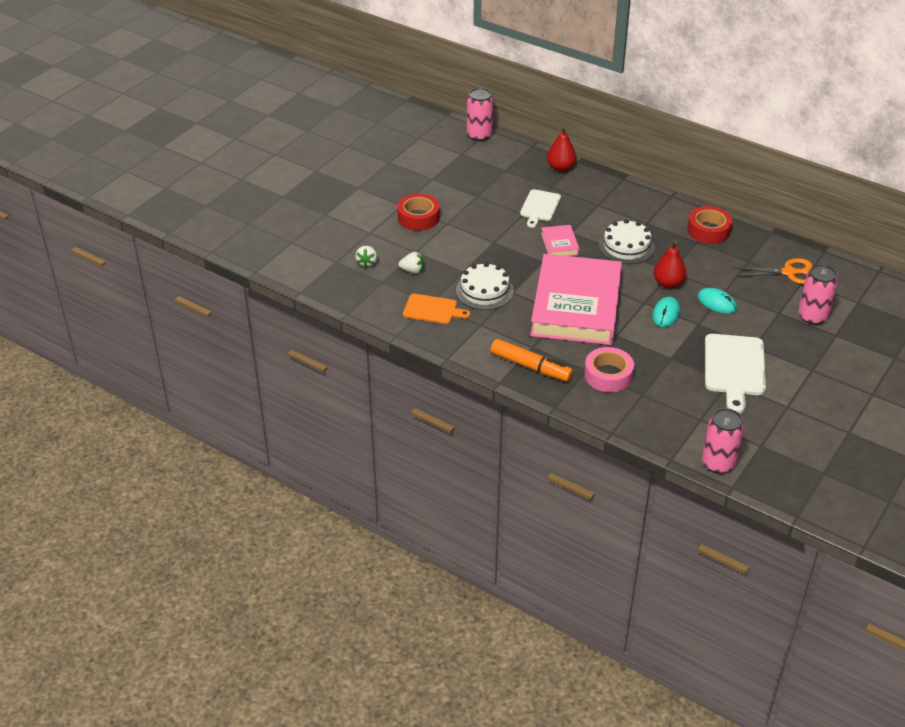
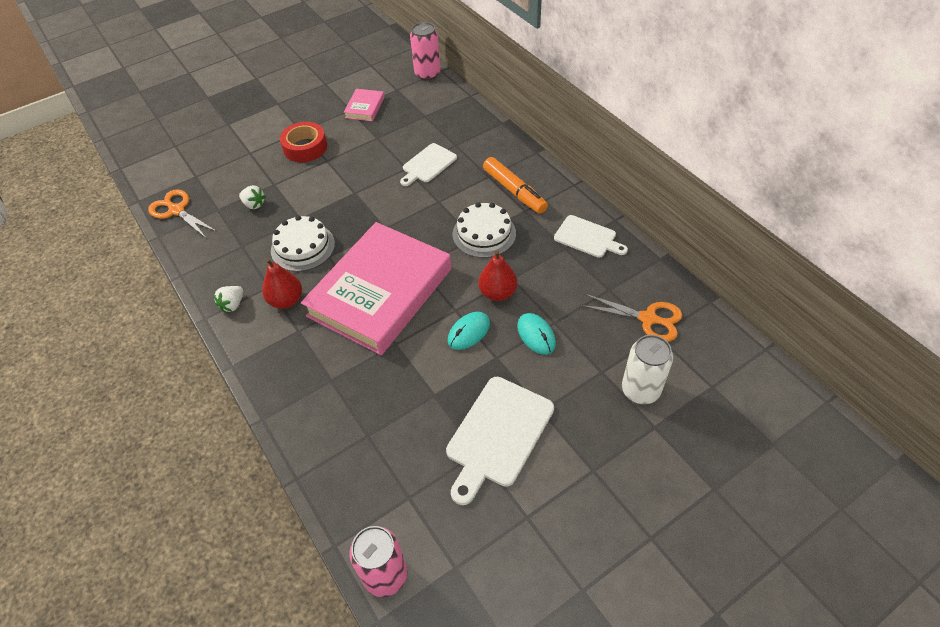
camera: 25 degrees right, 10 degrees up
white strawberry [355,246,377,268] -> white strawberry moved to [213,286,243,312]
orange cutting board [403,294,470,324] -> none
orange marker [491,339,573,382] -> orange marker moved to [483,157,548,214]
pink book [541,225,580,256] -> pink book moved to [344,89,384,121]
red pear [547,126,576,172] -> red pear moved to [262,259,302,309]
pink tape [584,347,634,392] -> none
red tape [687,206,732,244] -> white cutting board [554,215,628,258]
pink can [798,264,838,325] -> white can [622,335,673,404]
none -> orange scissors [148,189,217,239]

